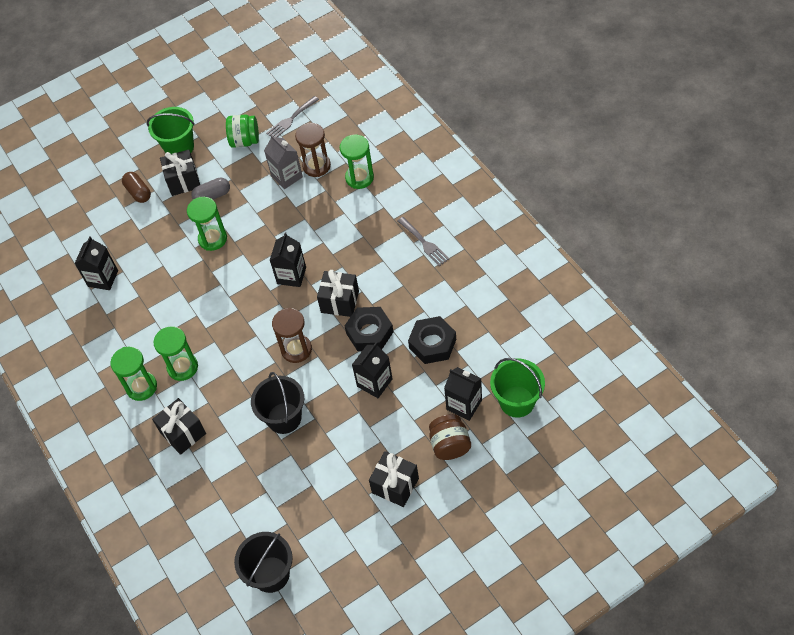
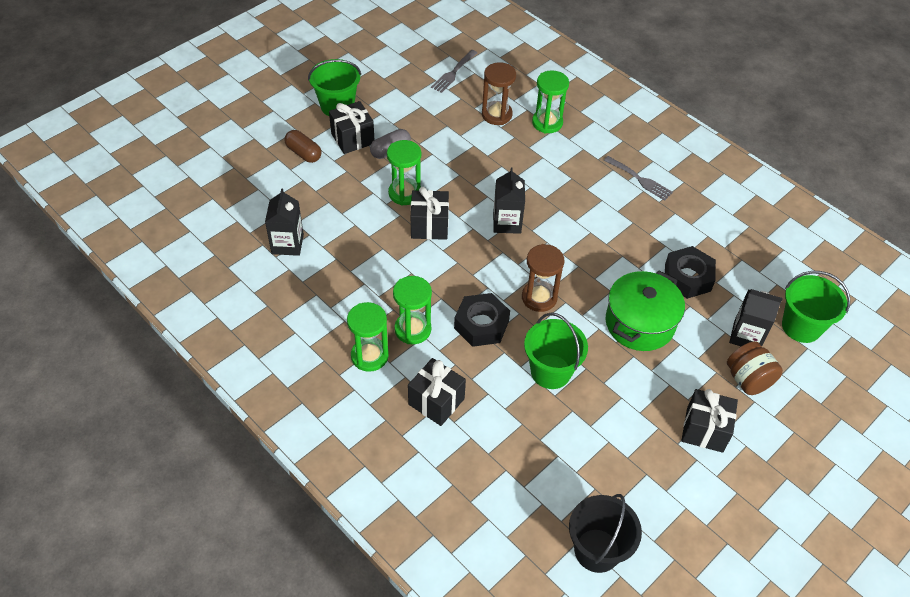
camera: 20 degrees left, 5 degrees down
green jar [226,114,259,148] -> none
black bucket [251,372,304,434] -> green bucket [524,312,588,389]
grey carton [264,134,303,189] -> none
black gift [317,270,359,317] -> black gift moved to [411,187,449,240]
black nut [345,307,394,351] -> black nut moved to [454,293,510,347]
black carton [352,343,393,398] -> green pot [605,270,685,351]

